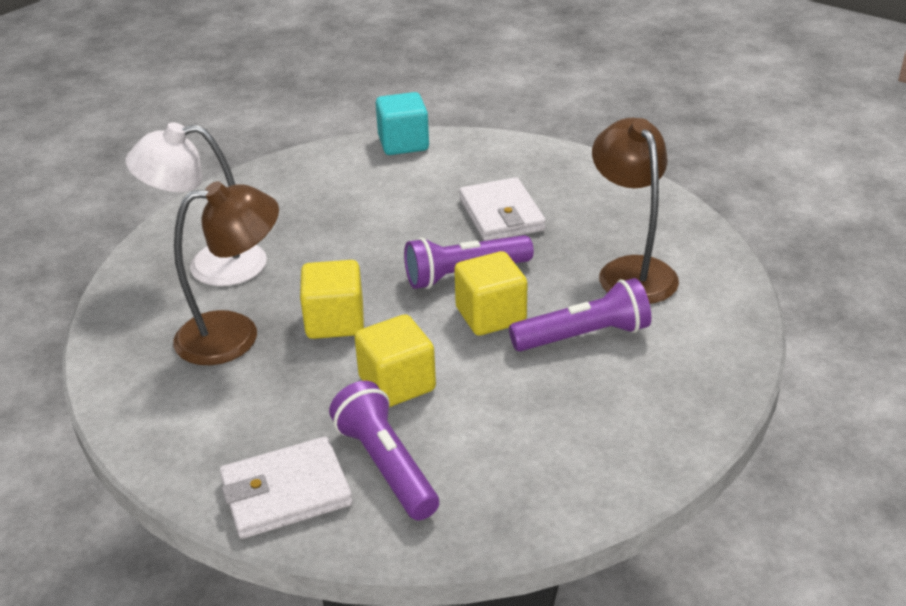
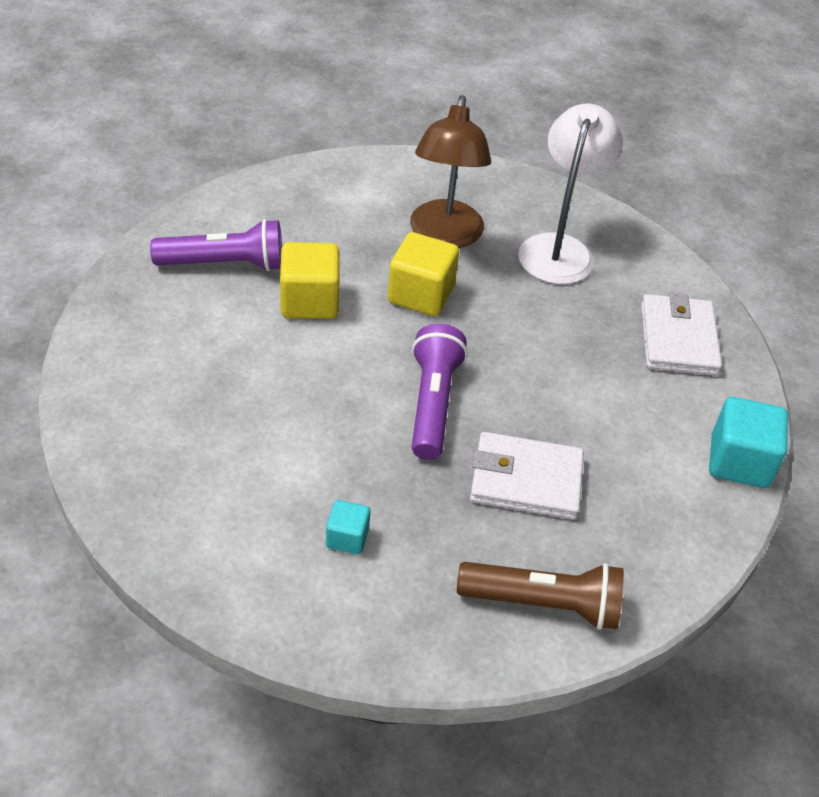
camera: 110 degrees right, 10 degrees up
white wallet [220,436,353,539] -> white wallet moved to [641,292,722,376]
yellow cube [454,251,527,336] -> none
purple flashlight [509,278,651,352] -> none
brown lamp [592,118,679,304] -> turquoise cube [326,500,370,554]
none -> brown flashlight [457,562,624,630]

